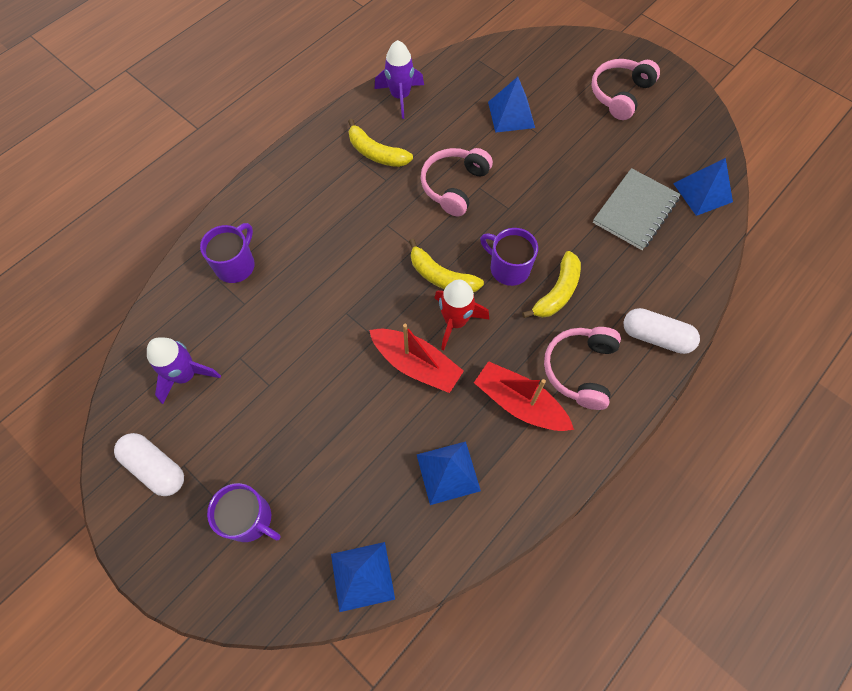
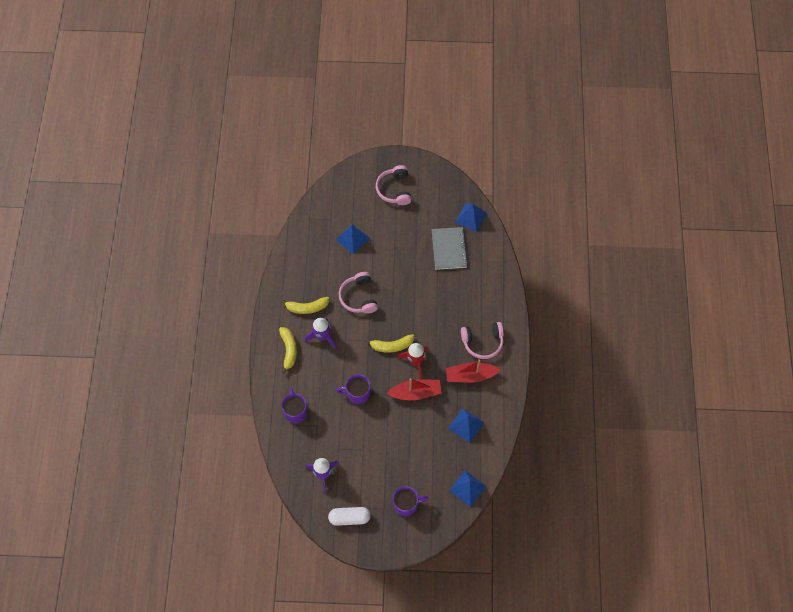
camera: 40 degrees left, 0 degrees up
purple rocket [374,40,424,119] -> purple rocket moved to [305,318,336,349]
purple mug [480,228,538,286] -> purple mug moved to [336,374,371,404]
yellow banana [522,251,581,318] -> yellow banana moved to [279,327,297,374]
pink headphones [544,327,621,410] -> pink headphones turned 75 degrees counterclockwise [461,322,504,359]
white capsule [623,308,700,354] -> none

